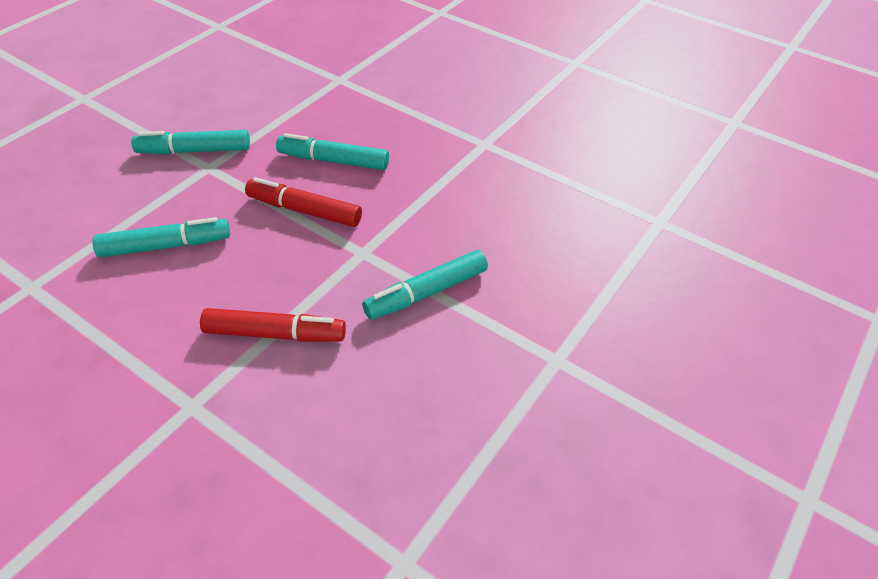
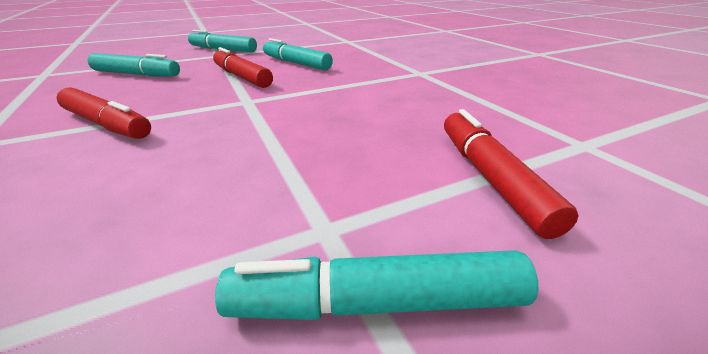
camera: 30 degrees right, 15 degrees down
turquoise marker [363,250,488,320] -> turquoise marker moved to [215,250,539,320]
none -> red marker [444,109,579,239]

